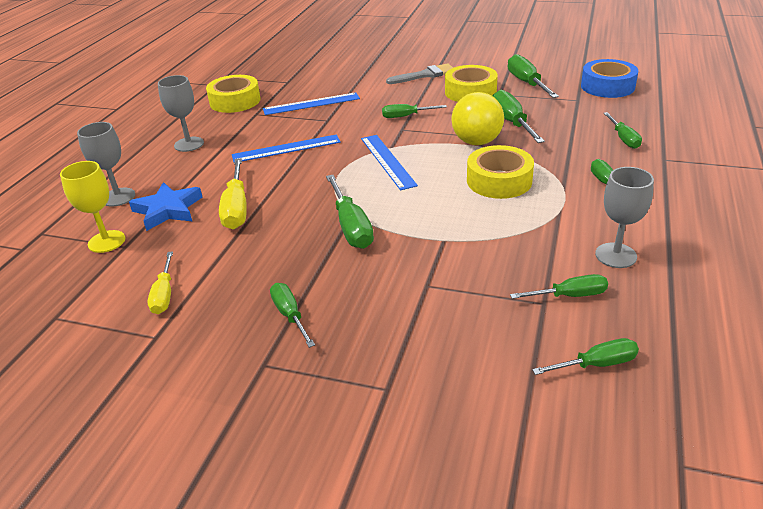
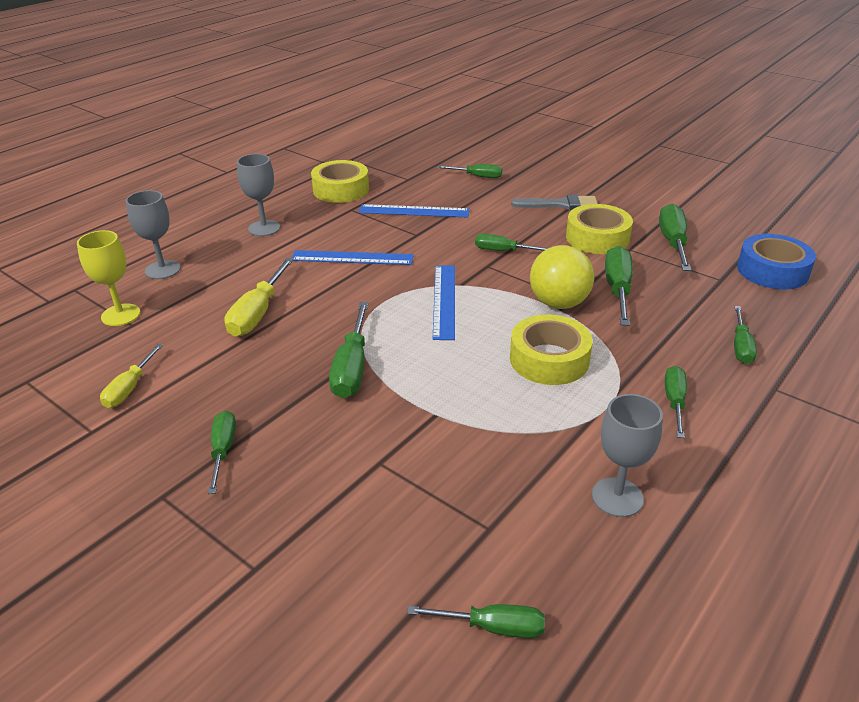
camera: 20 degrees right, 0 degrees up
blue star [129,182,202,231] -> none
green screwdriver [510,274,608,299] -> green screwdriver moved to [438,164,502,178]

